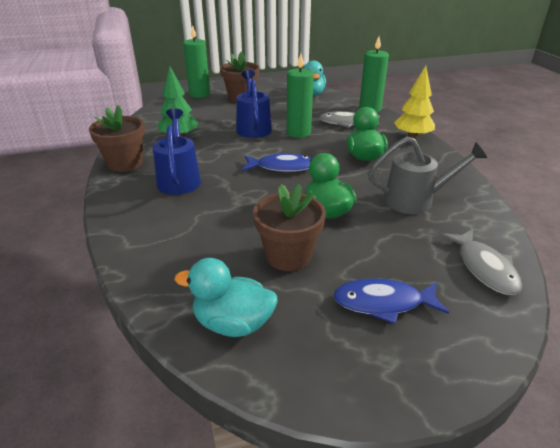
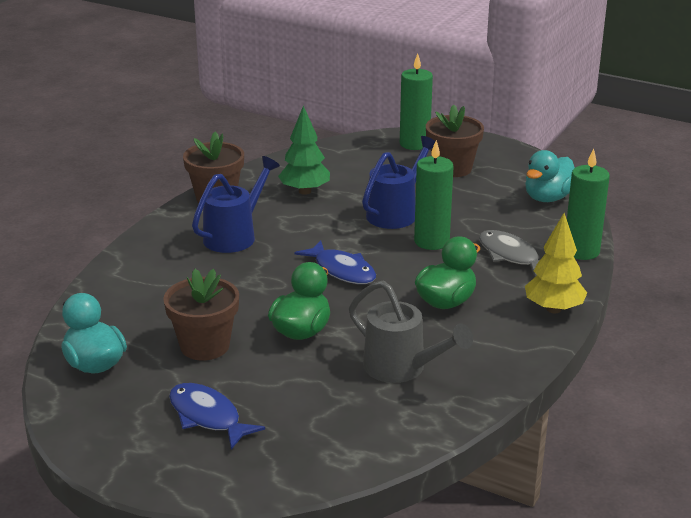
camera: 45 degrees right, 5 degrees down
grey fish [441,229,522,295] -> none

